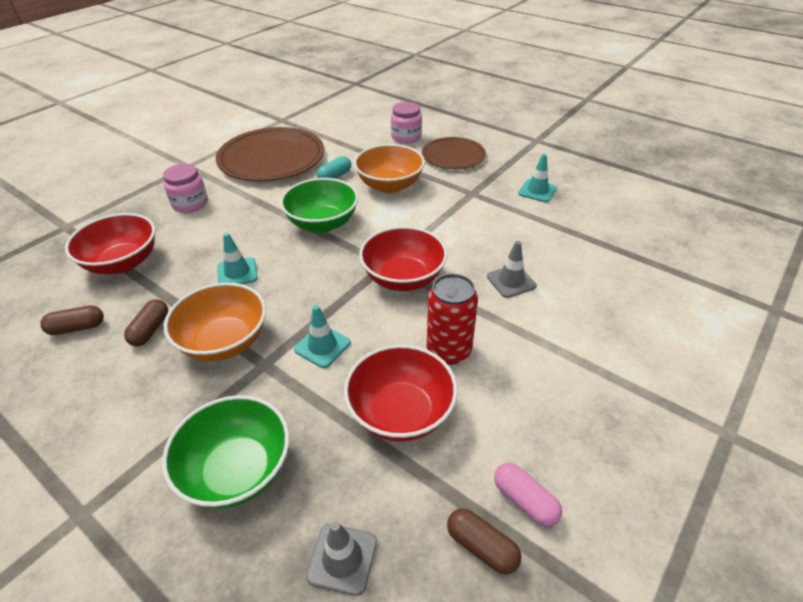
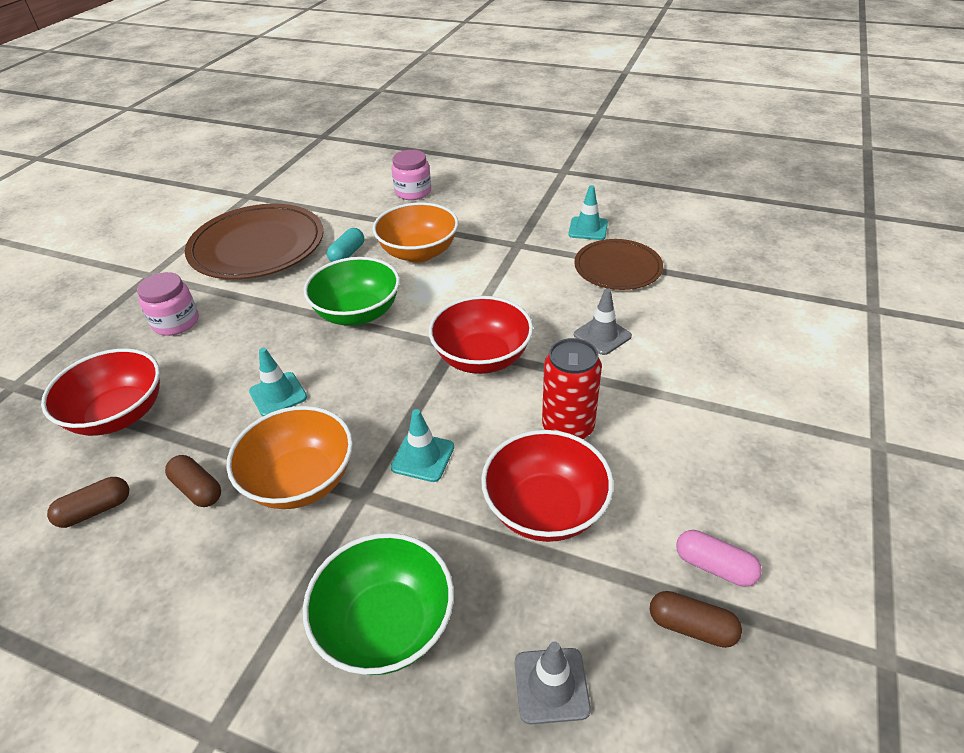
camera: 15 degrees left, 0 degrees up
brown capsule [124,299,168,346] -> brown capsule turned 45 degrees counterclockwise [165,455,221,507]
brown plate [422,137,486,169] -> brown plate moved to [574,239,663,290]

